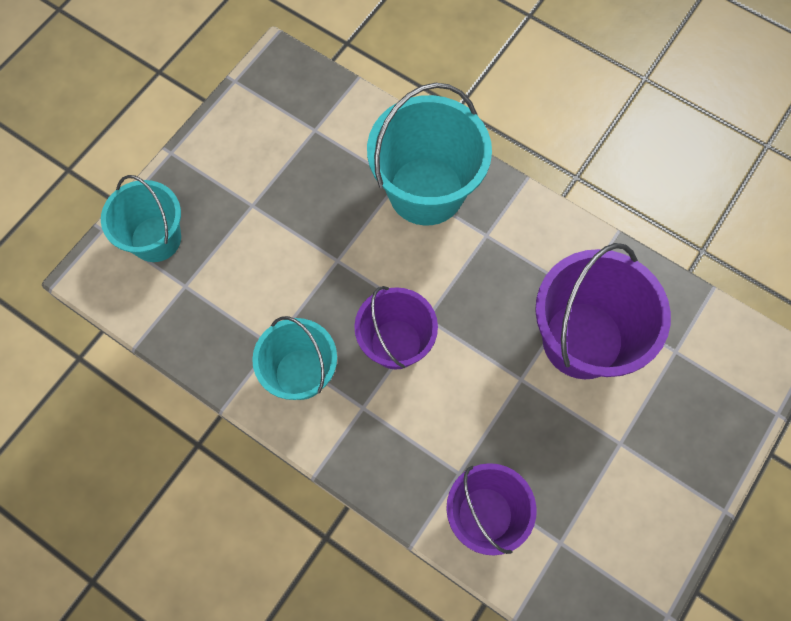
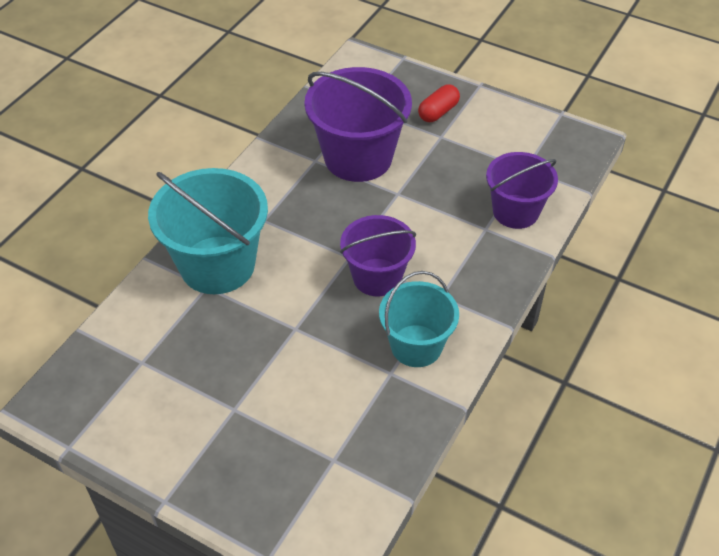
camera: 95 degrees left, 20 degrees down
turquoise bucket [101,175,181,262] -> none
none -> red capsule [418,84,460,122]

